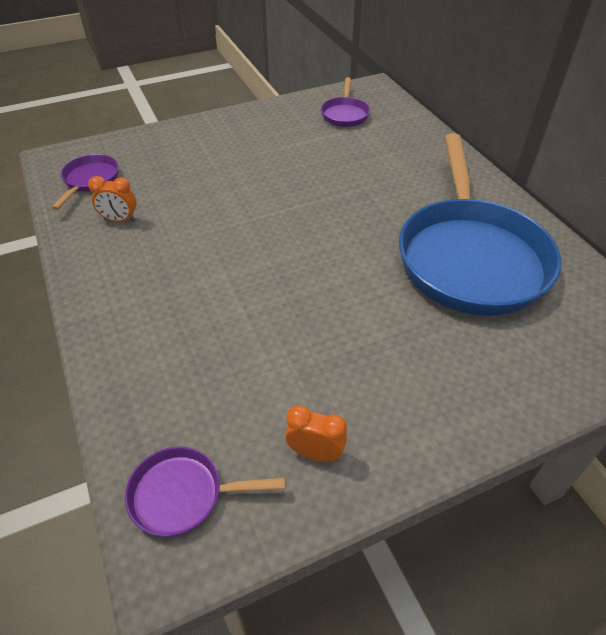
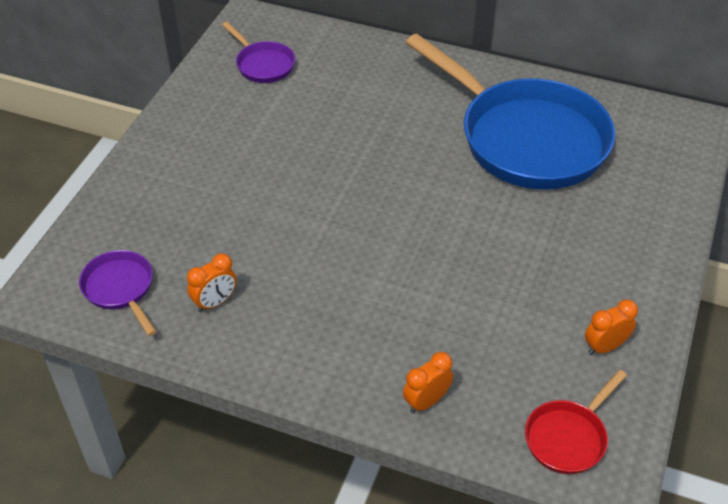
camera: 45 degrees left, 0 degrees up
purple pan [125,447,285,537] -> red pan [525,370,627,474]
none -> orange clock [403,352,453,413]

